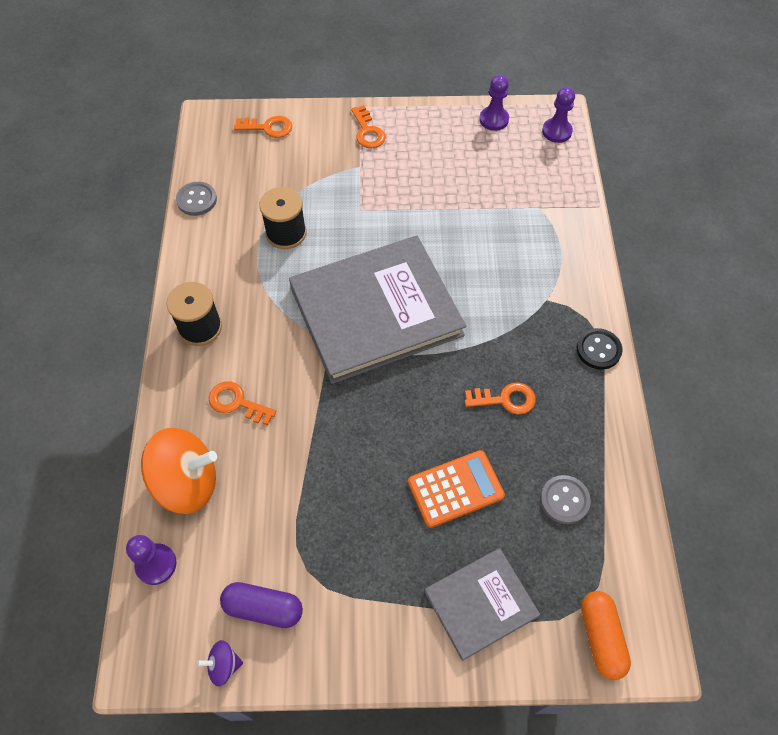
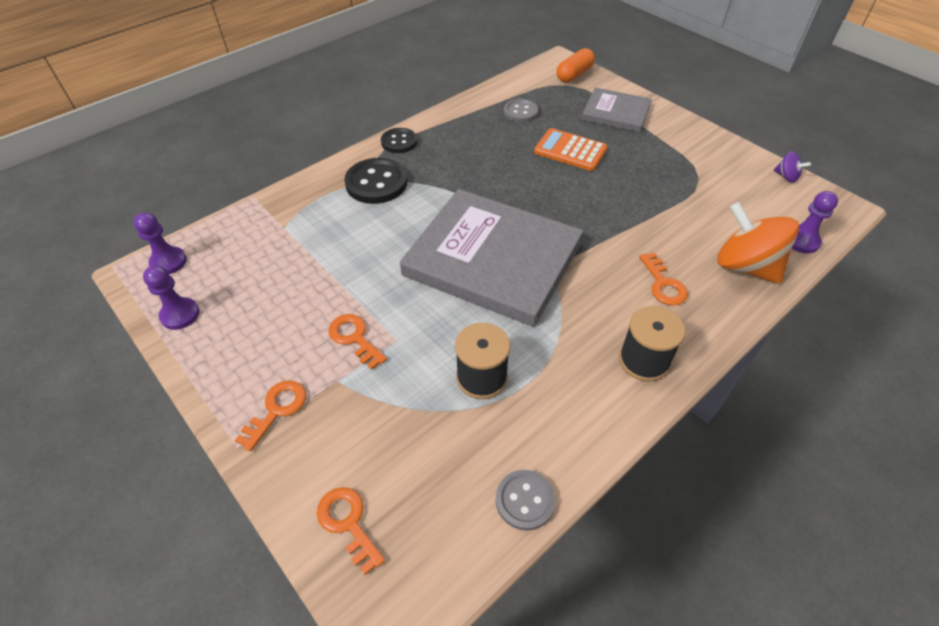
camera: 130 degrees left, 10 degrees down
purple capsule [220,582,303,628] -> none
orange key [465,382,536,414] -> orange key moved to [329,314,387,369]
none -> black button [344,158,408,204]

